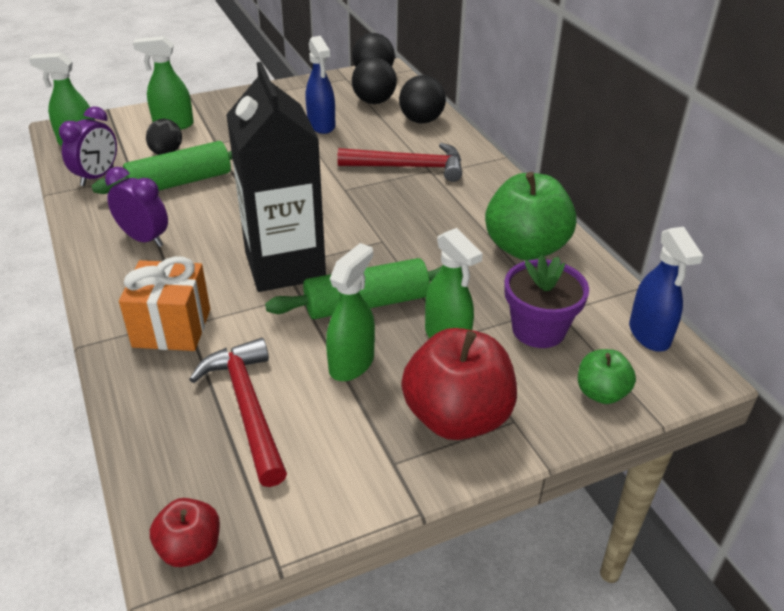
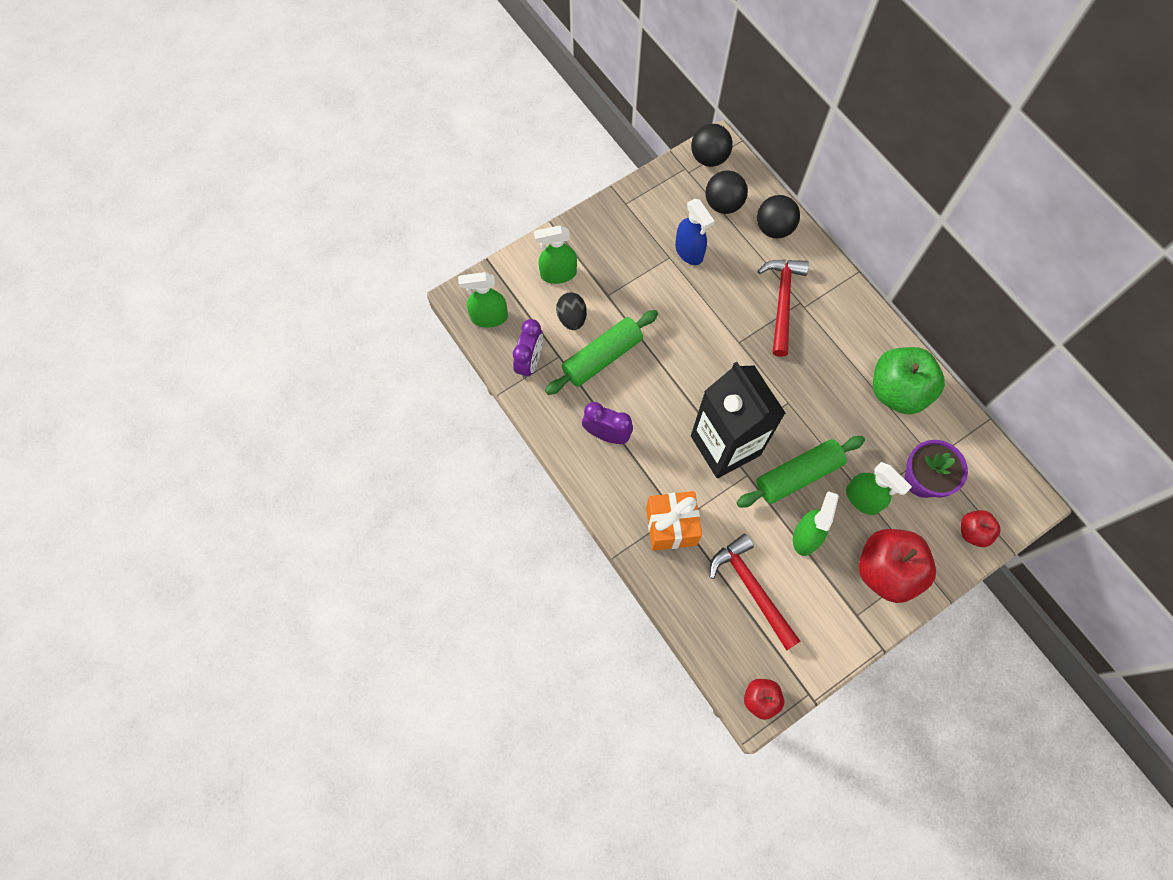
camera: 10 degrees left, 30 degrees up
red hammer [337,143,462,182] -> red hammer turned 75 degrees counterclockwise [758,260,809,357]
green apple [578,349,636,404] -> red apple [961,510,1000,547]
blue spray bottle [629,227,703,351] -> none

